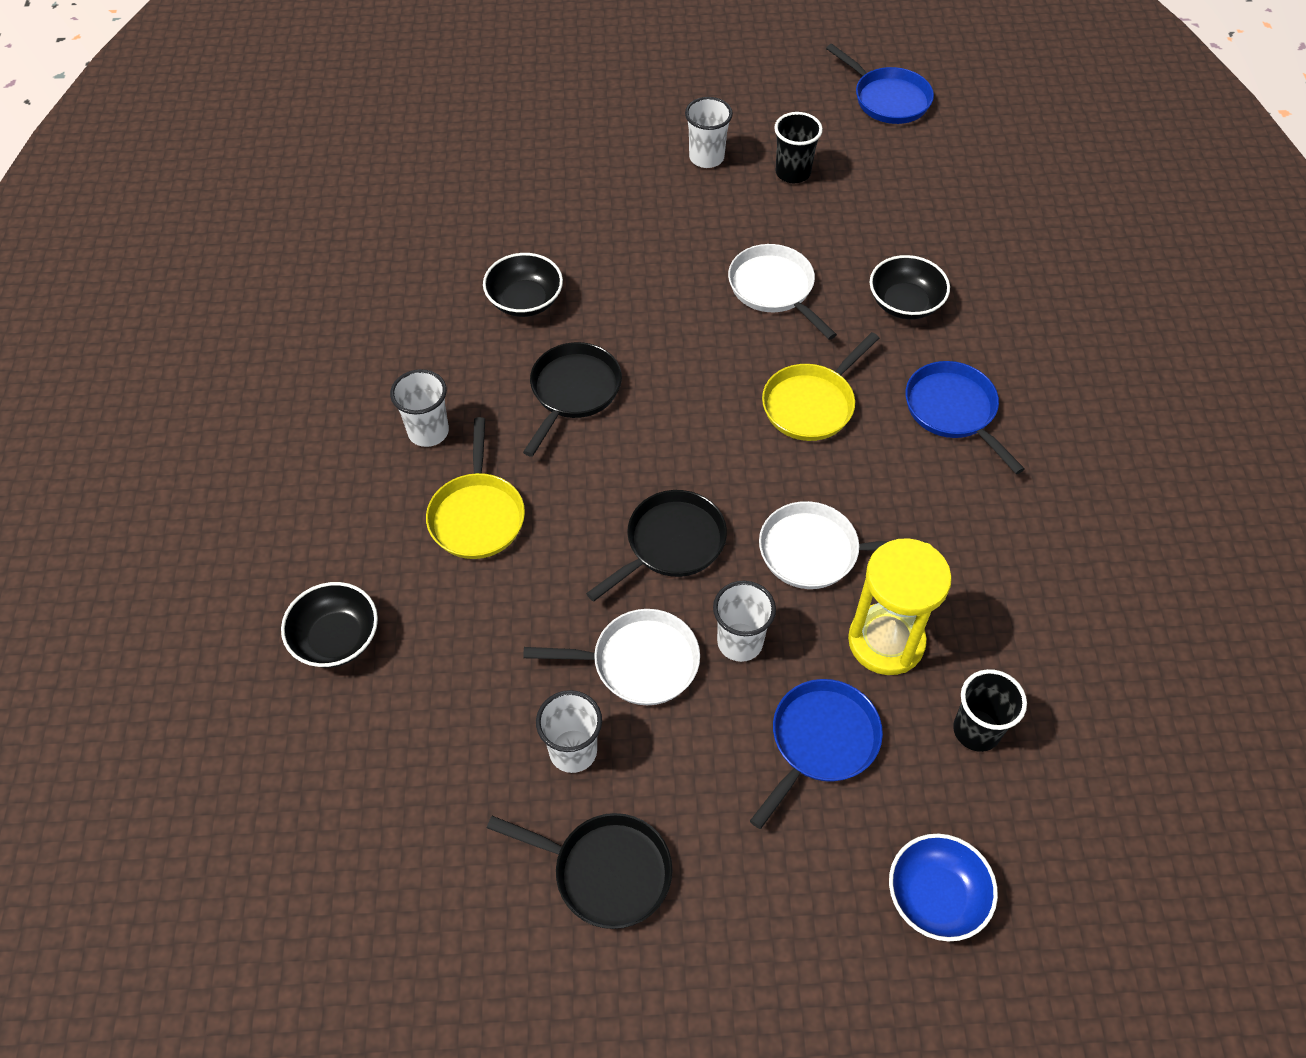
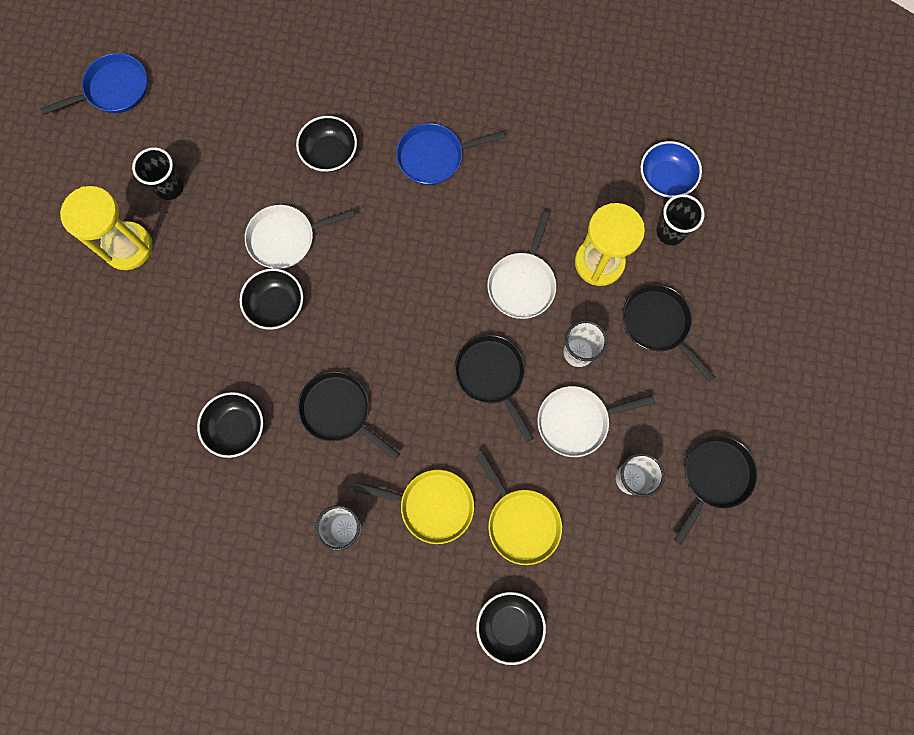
camera: 75 degrees left, 20 degrees up
white pan [523,609,700,705] -> white pan turned 120 degrees counterclockwise [537,386,655,457]
white cup [685,97,733,168] -> yellow hourglass [60,186,153,270]
blue pan [750,679,883,829] -> black pan [622,284,715,382]
yellow pan [762,332,879,441] -> yellow pan moved to [475,452,562,565]
blue bowl [889,834,998,941] -> blue bowl moved to [641,141,702,198]
none -> black bowl [239,268,303,330]

